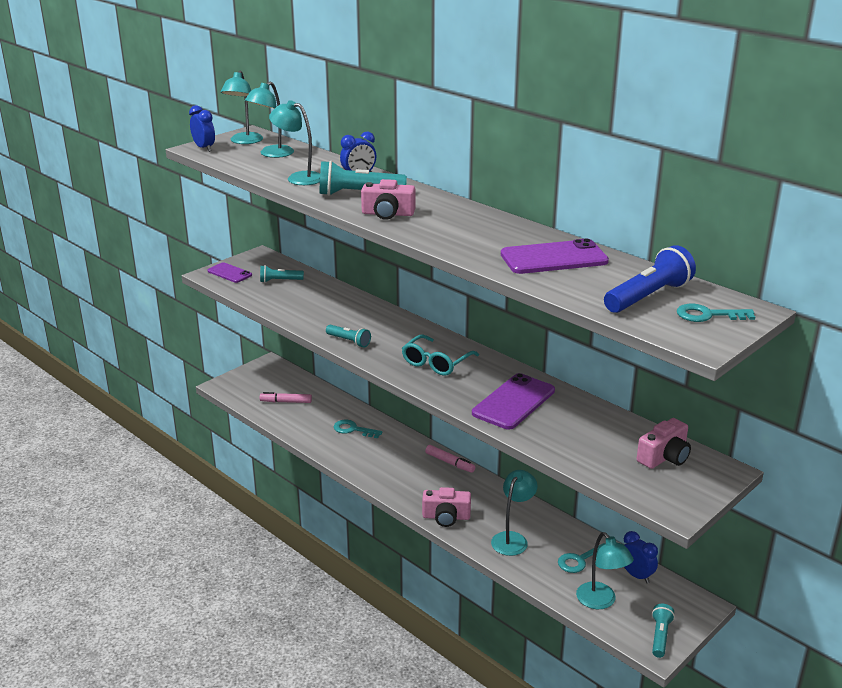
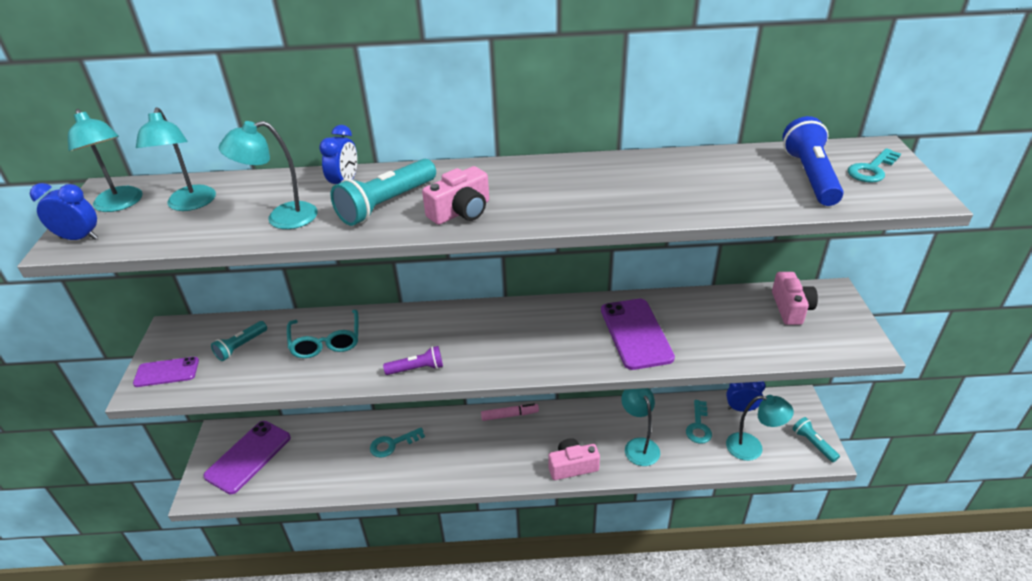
camera: 45 degrees left, 10 degrees up
pink marker [259,392,312,403] -> none
turquoise flashlight [326,325,371,347] -> purple flashlight [383,346,443,375]
turquoise glasses [402,335,479,376] -> turquoise glasses moved to [287,310,358,358]
pink camera [422,487,471,527] -> pink camera turned 150 degrees counterclockwise [549,438,600,480]
purple phone [501,239,609,274] -> purple phone moved to [203,421,291,494]

